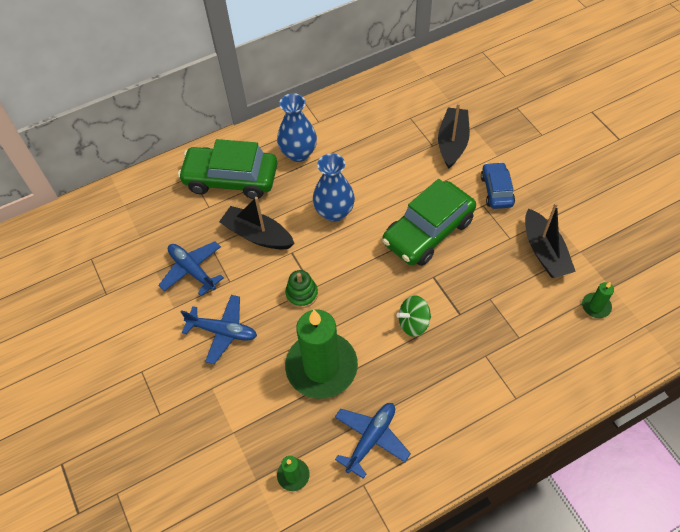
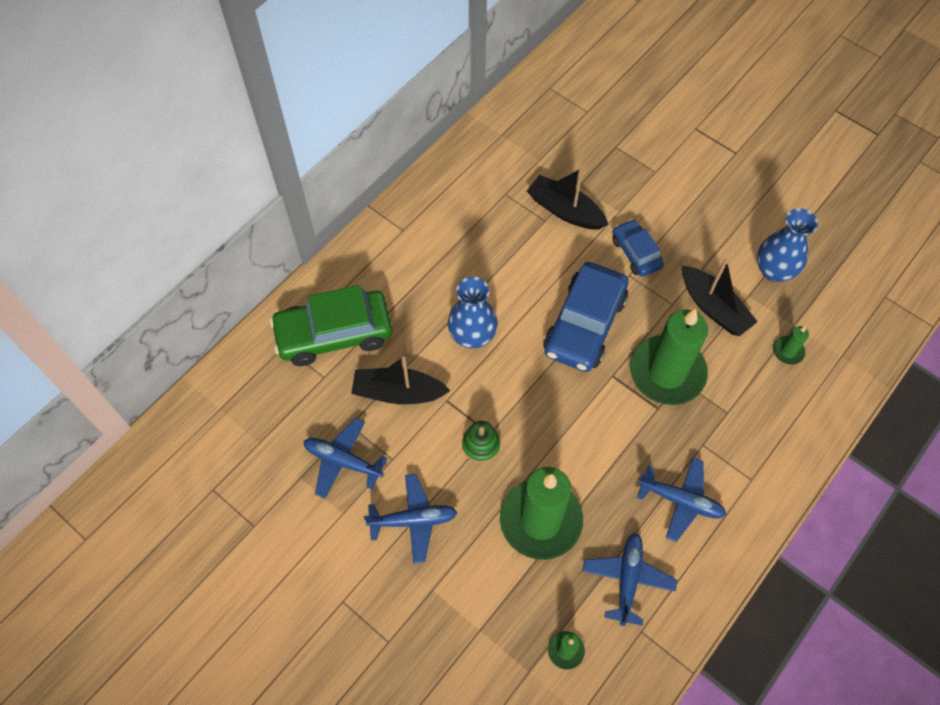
camera: 25 degrees left, 5 degrees up
blue vase [277,93,317,162] -> blue vase moved to [757,208,818,282]
green car [382,179,476,266] -> blue car [543,262,628,372]
green spinning top [397,295,431,337] -> none
black boat [438,103,470,169] -> black boat turned 45 degrees counterclockwise [527,168,608,229]
none -> green candle [630,309,708,405]
none -> blue plane [637,458,726,542]

